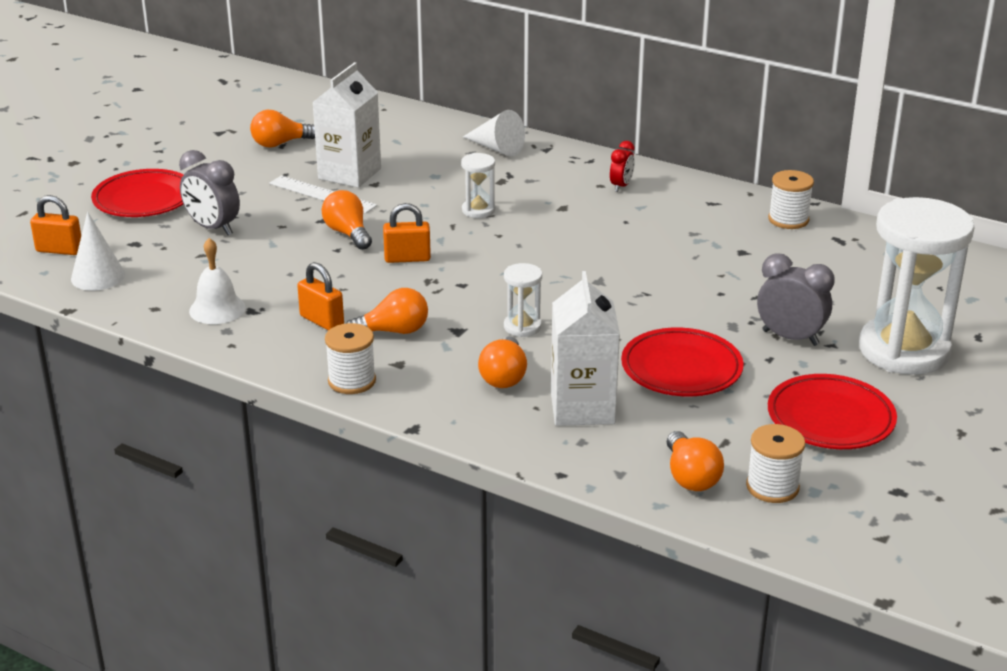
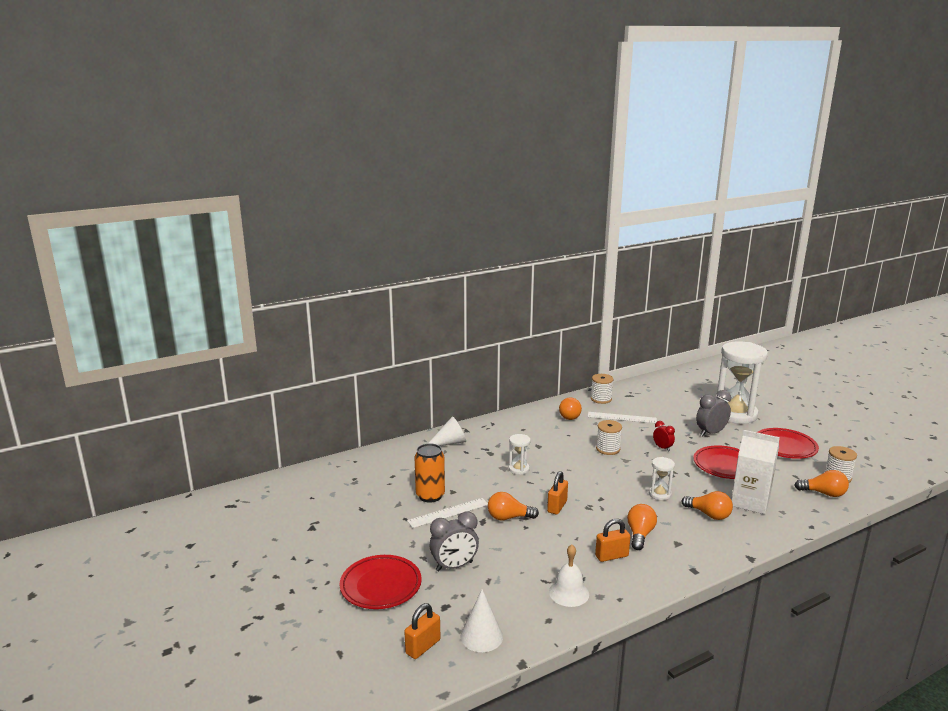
camera: 60 degrees left, 10 degrees down
orange light bulb [250,110,315,148] -> orange light bulb moved to [559,397,582,420]
white carton [312,62,381,188] -> orange can [415,443,445,503]
white spool [325,323,376,394] -> white spool moved to [596,420,622,455]
red clock [610,141,635,192] -> red clock moved to [653,421,675,452]
none -> white ruler [588,412,657,423]

